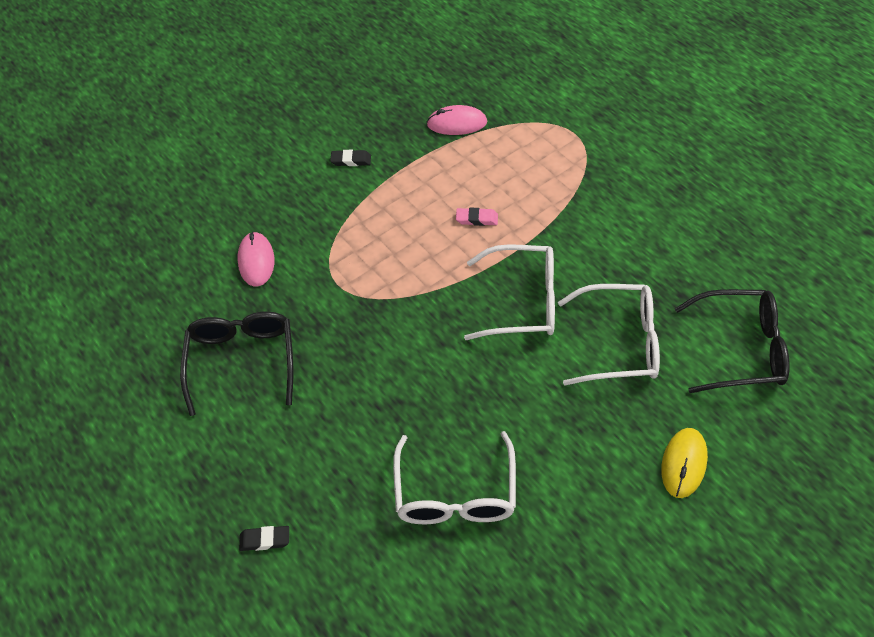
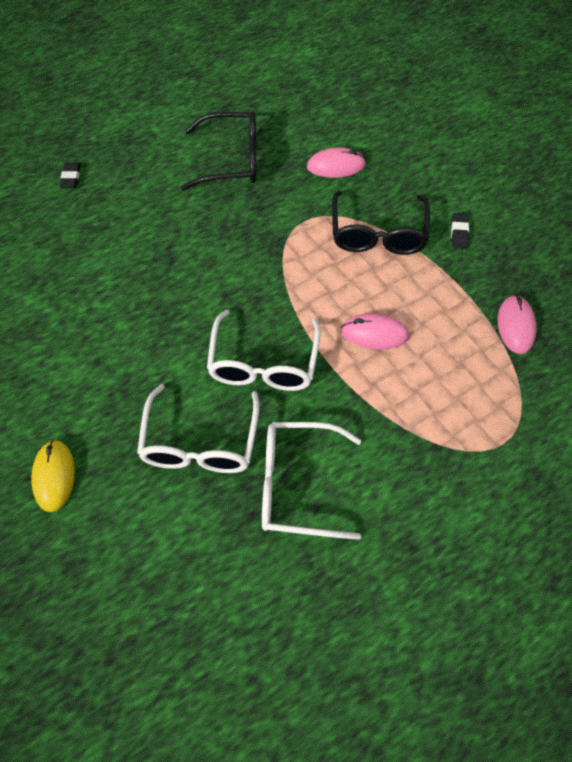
camera: 90 degrees right, 5 degrees up
white glasses [393,431,516,524] -> white glasses moved to [262,422,361,540]
pink eraser [456,208,498,226] -> pink mouse [341,314,409,349]
yellow mouse [661,428,708,498] -> yellow mouse turned 60 degrees clockwise [31,440,75,512]
black glasses [675,289,790,393] -> black glasses moved to [332,191,430,255]

